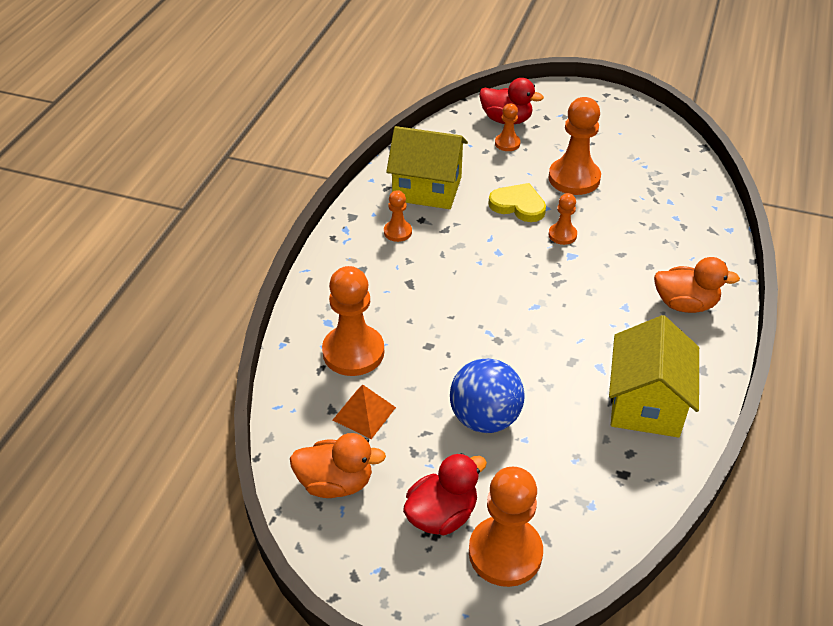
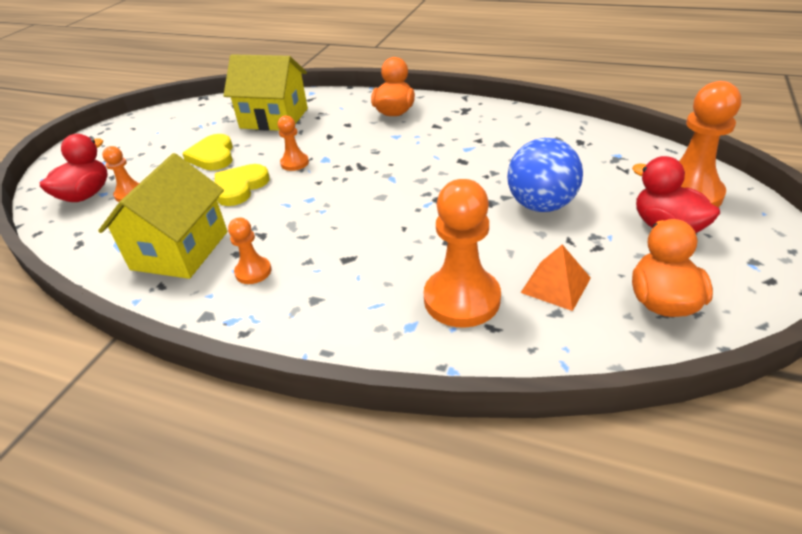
camera: 85 degrees left, 5 degrees down
orange pawn [549,97,601,195] -> yellow heart [182,134,233,170]
yellow house [609,315,699,437] -> yellow house moved to [223,54,308,131]

